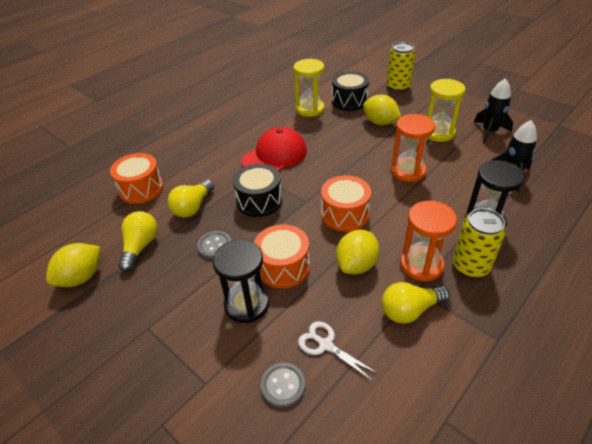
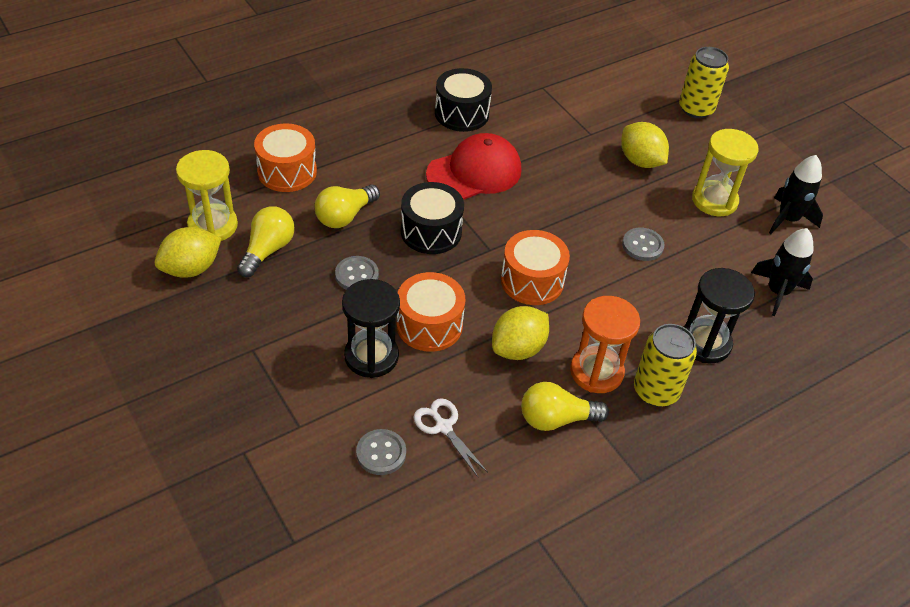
camera: 10 degrees right, 5 degrees up
yellow hourglass [293,59,325,117] -> yellow hourglass moved to [176,150,238,241]
black drum [332,71,369,111] -> black drum moved to [435,68,492,132]
orange hourglass [391,114,435,182] -> grey button [622,228,665,261]

